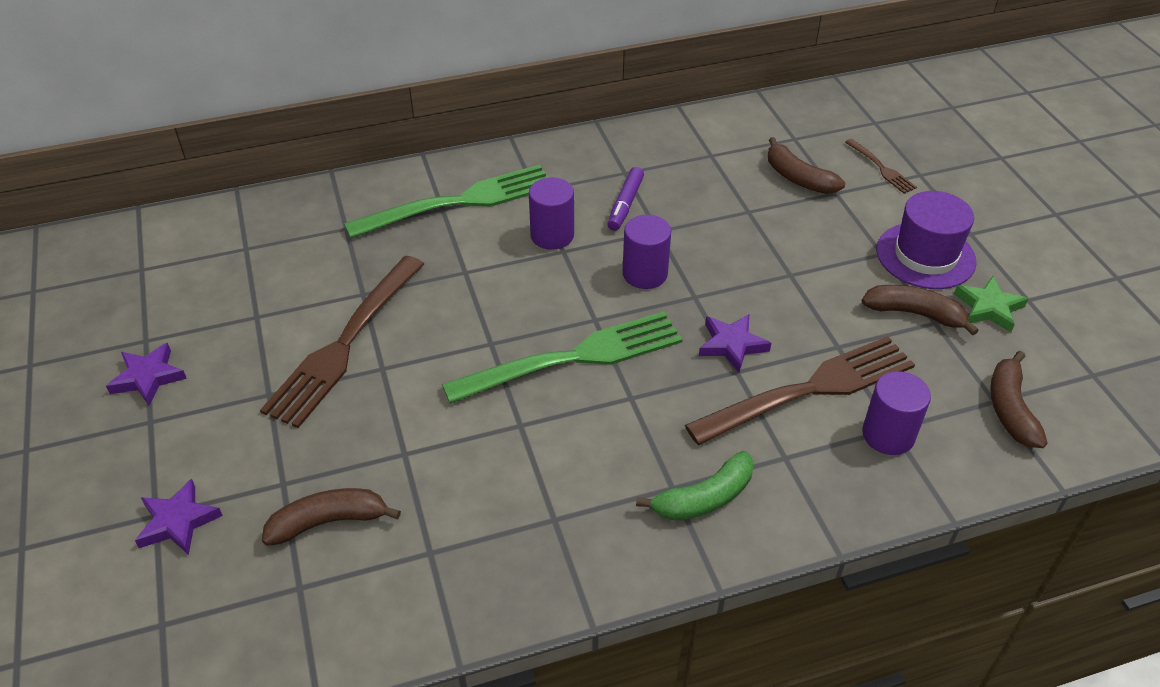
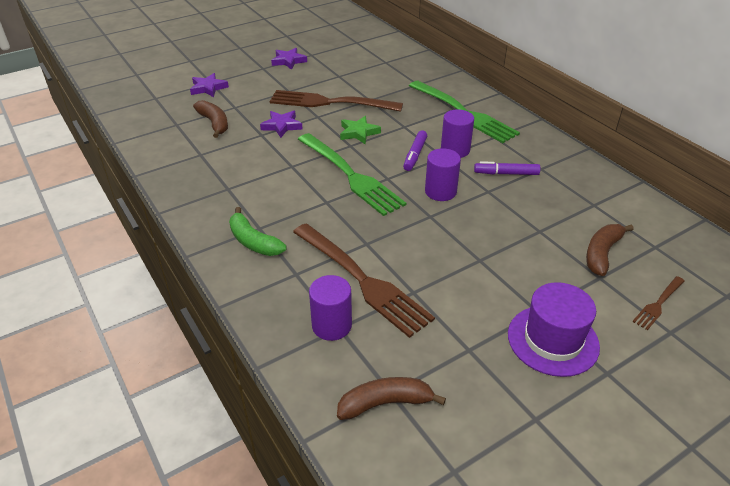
camera: 75 degrees right, 5 degrees down
purple star [699,314,771,373] -> purple star moved to [260,111,303,138]
brown banana [862,285,979,335] -> none
green star [954,276,1029,332] -> green star moved to [340,116,381,144]
none -> purple marker [403,131,427,171]

